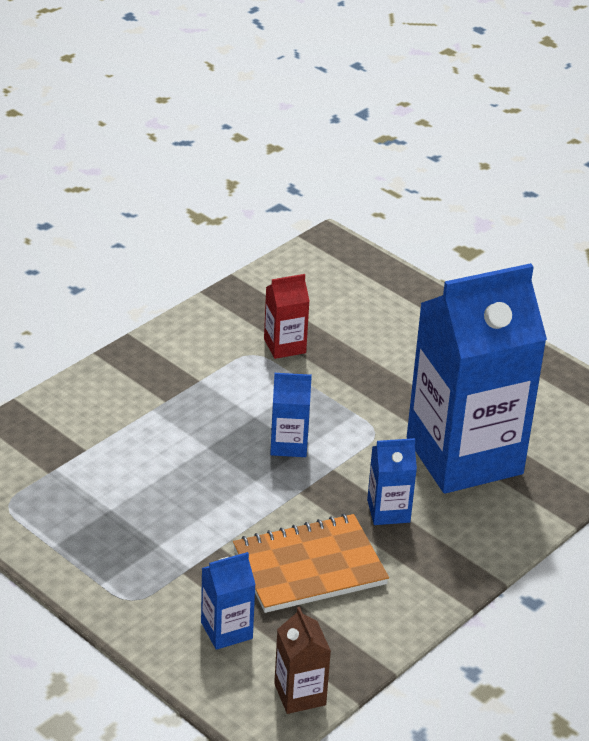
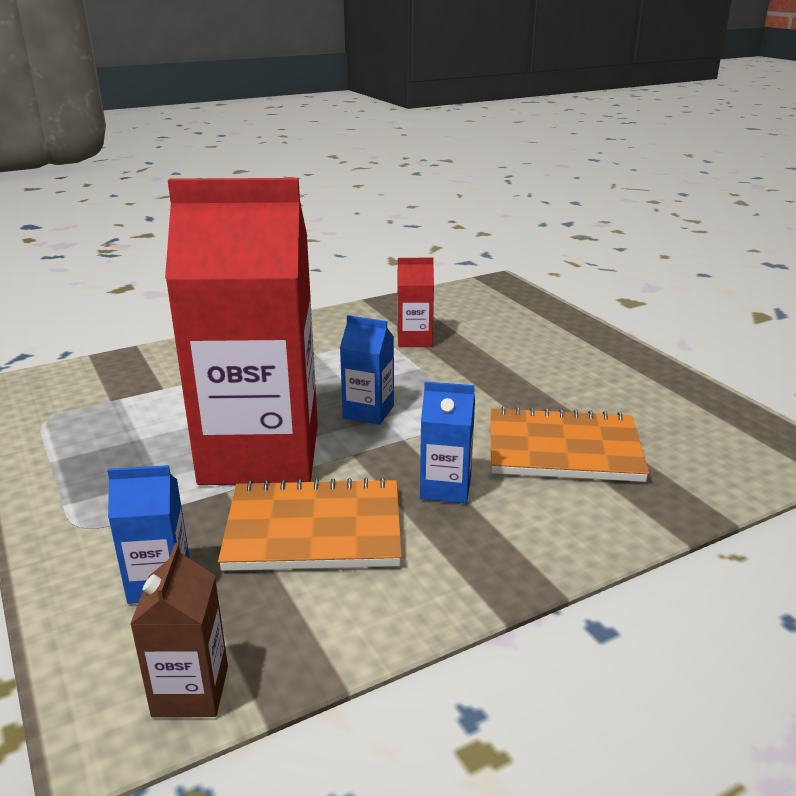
camera: 20 degrees right, 10 degrees down
blue carton [407,263,547,494] -> orange notebook [491,406,649,482]
none -> red carton [165,178,318,485]

